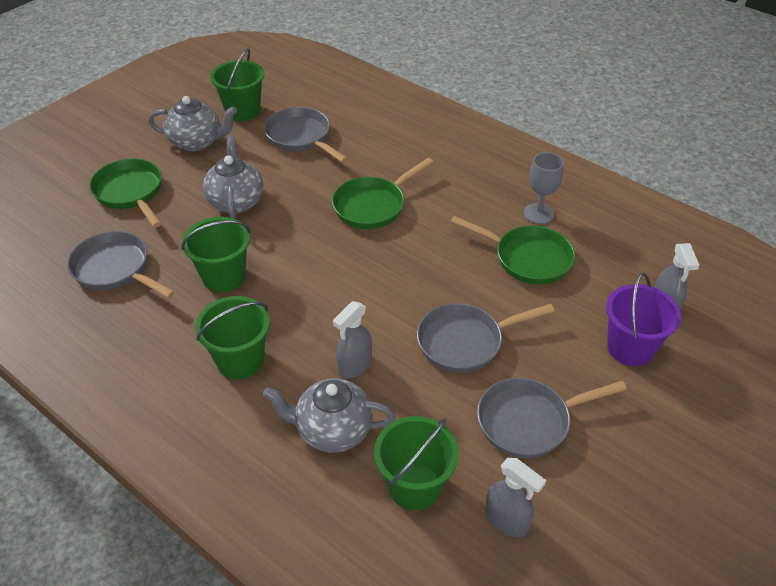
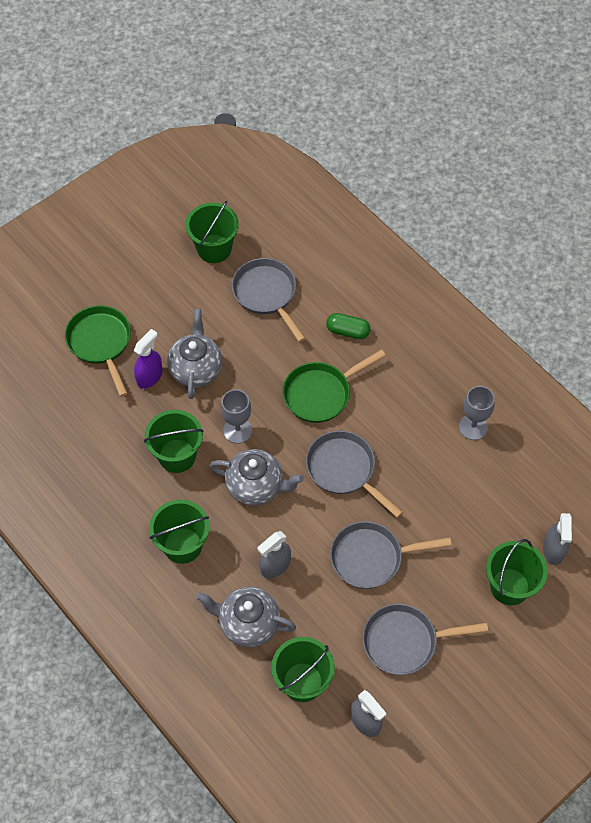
camera: 10 degrees right, 15 degrees up
grey pan [67,231,175,298] -> grey pan moved to [306,430,403,518]
grey teapot [148,96,237,152] -> grey teapot moved to [210,449,304,505]
green pan [451,216,575,284] -> none
purple bucket [606,273,681,366] -> green bucket [486,539,548,605]
none -> purple spray bottle [134,329,163,389]
none -> grey goblet [221,389,252,444]
none -> green capsule [326,313,370,339]

